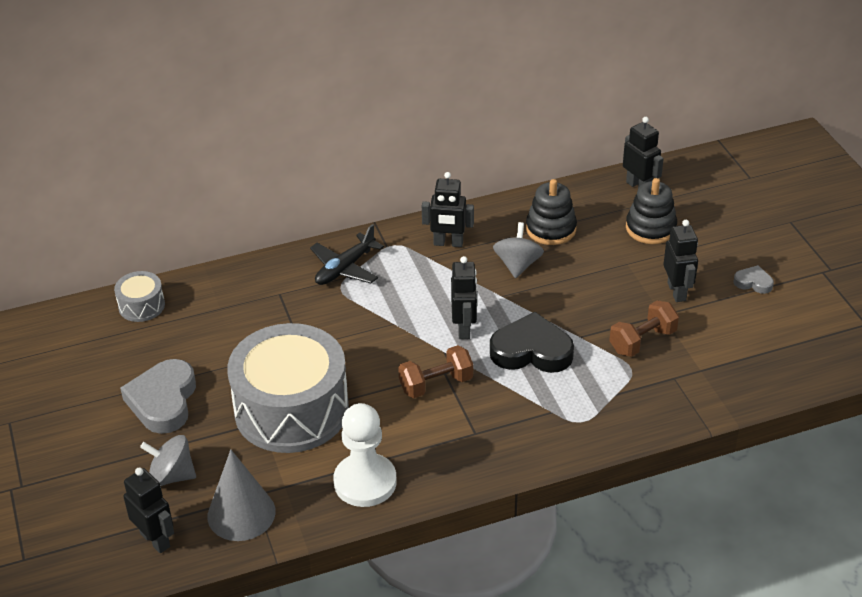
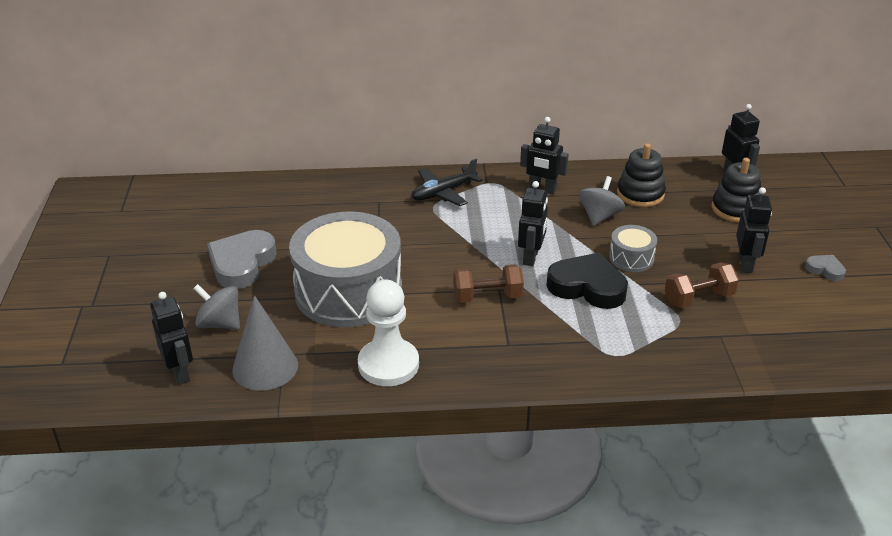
camera: 15 degrees right, 5 degrees down
grey drum [114,271,165,322] -> grey drum moved to [609,225,657,272]

